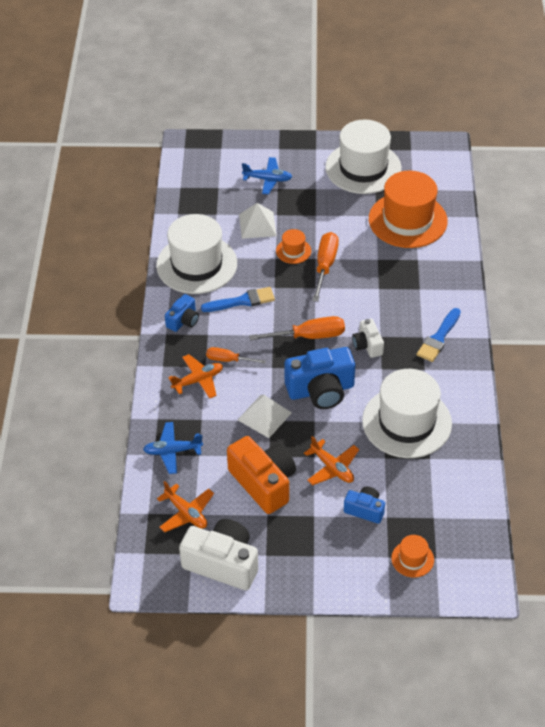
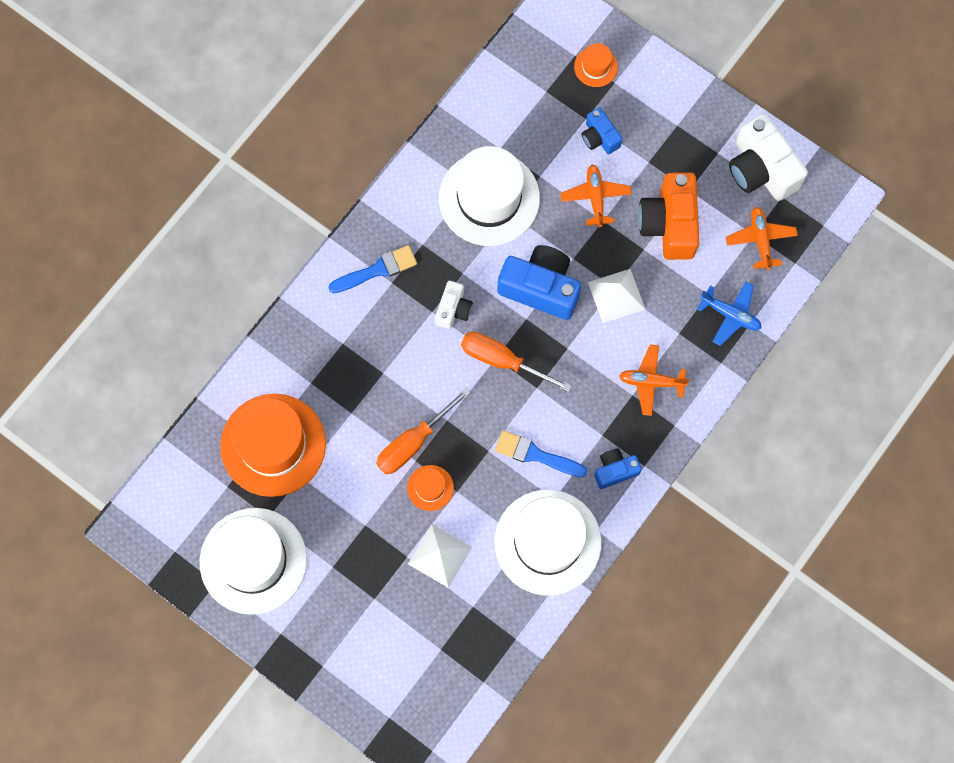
camera: 145 degrees left, 25 degrees up
orange screwdriver [206,347,266,364] -> none
blue plane [242,157,292,194] -> none

